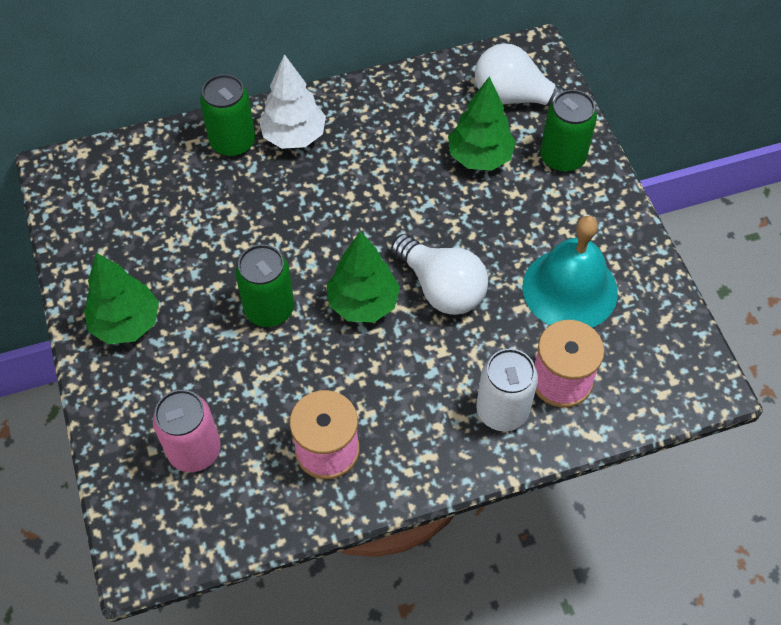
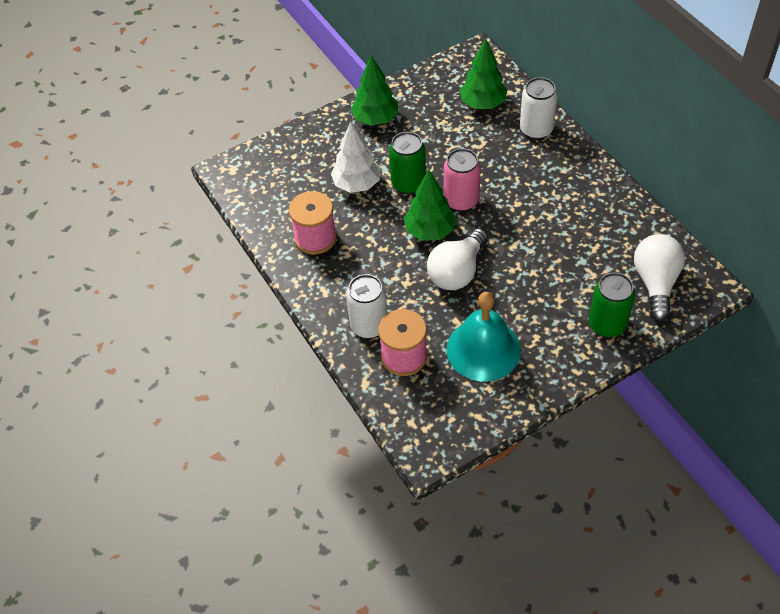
camera: 80 degrees right, 5 degrees down
pink can [153,390,221,472] -> pink can moved to [444,148,481,212]
green can [200,74,255,157] -> white can [520,77,557,140]
white tree [259,54,326,149] -> white tree moved to [331,122,381,193]
green tree [448,76,516,171] -> green tree moved to [460,39,507,109]

